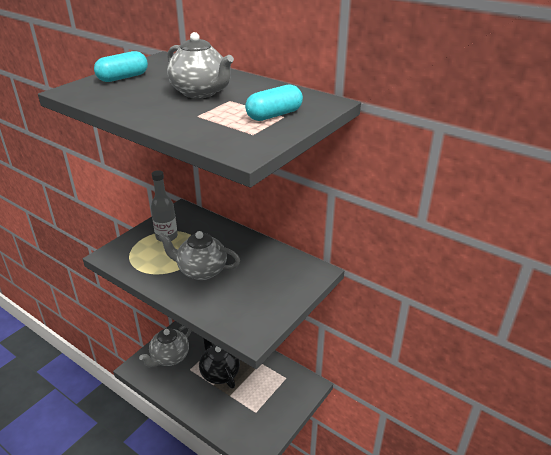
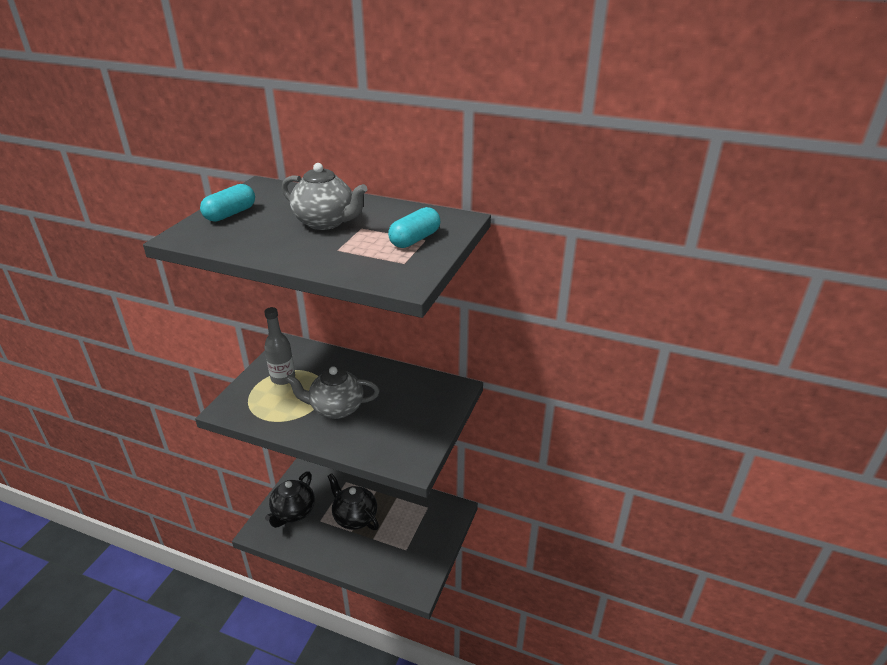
camera: 15 degrees left, 0 degrees up
grey teapot [139,325,191,368] -> black teapot [265,472,315,528]

